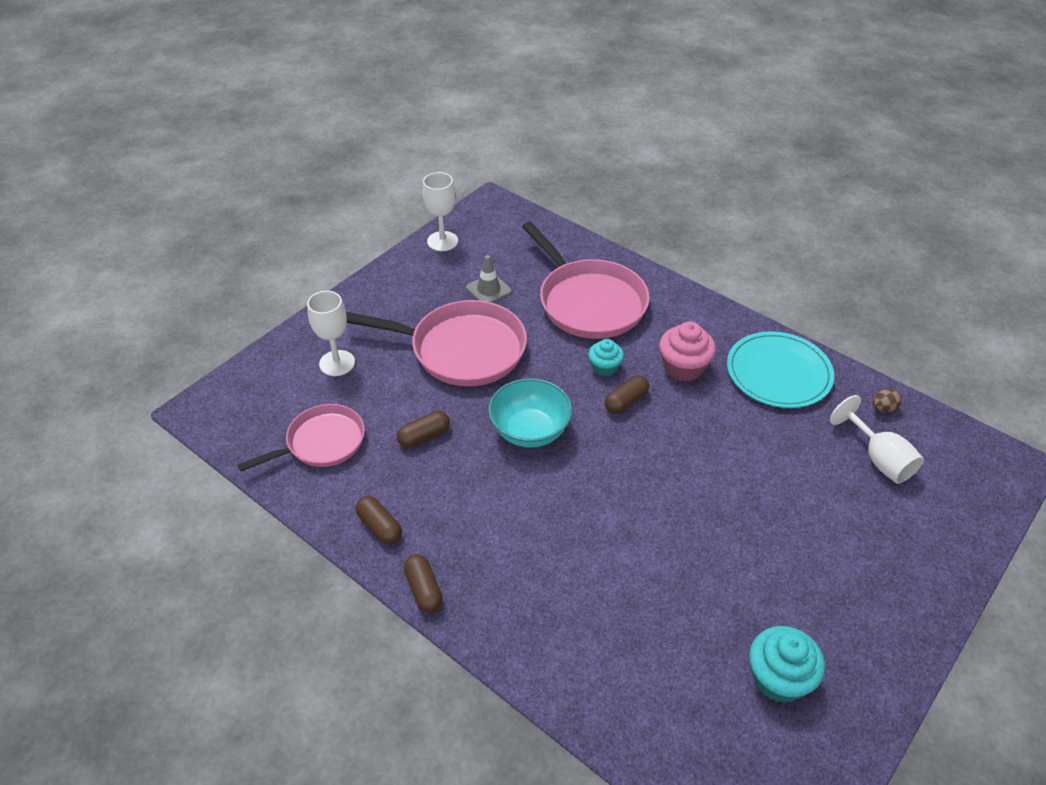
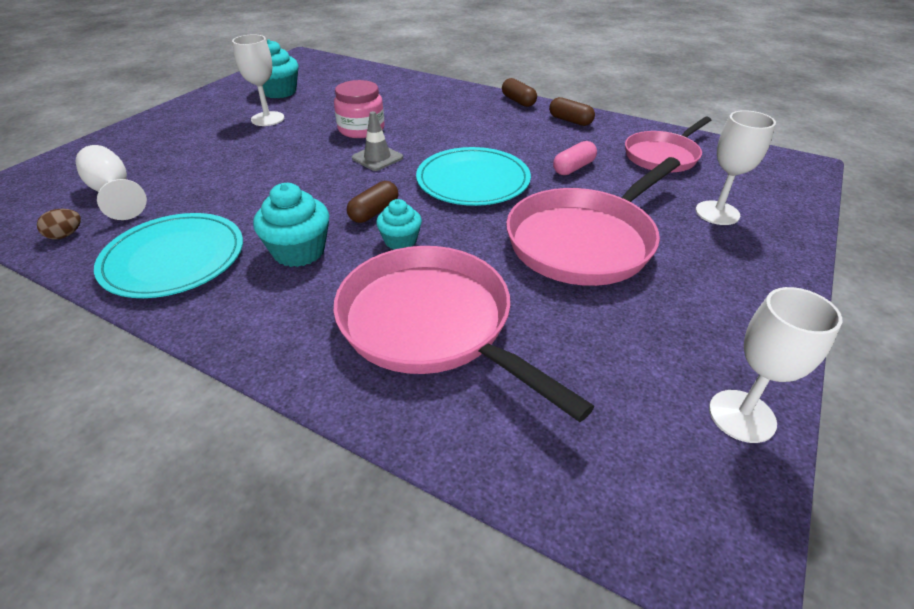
camera: 170 degrees right, 5 degrees down
pink pan [346,300,527,386] -> pink pan turned 45 degrees counterclockwise [506,157,680,286]
brown capsule [397,411,450,448] -> pink capsule [553,141,597,175]
grey traffic cone [466,255,512,303] -> grey traffic cone moved to [352,111,403,171]
turquoise bowl [488,378,572,448] -> turquoise plate [416,147,531,206]
pink cupcake [659,322,716,382] -> turquoise cupcake [253,183,329,267]
none -> white goblet [232,34,284,126]
none -> pink jar [334,80,385,138]

